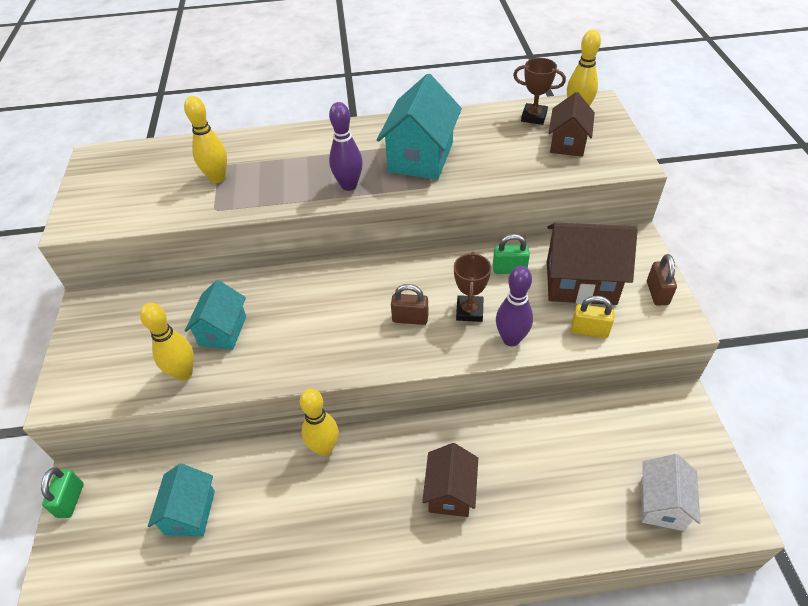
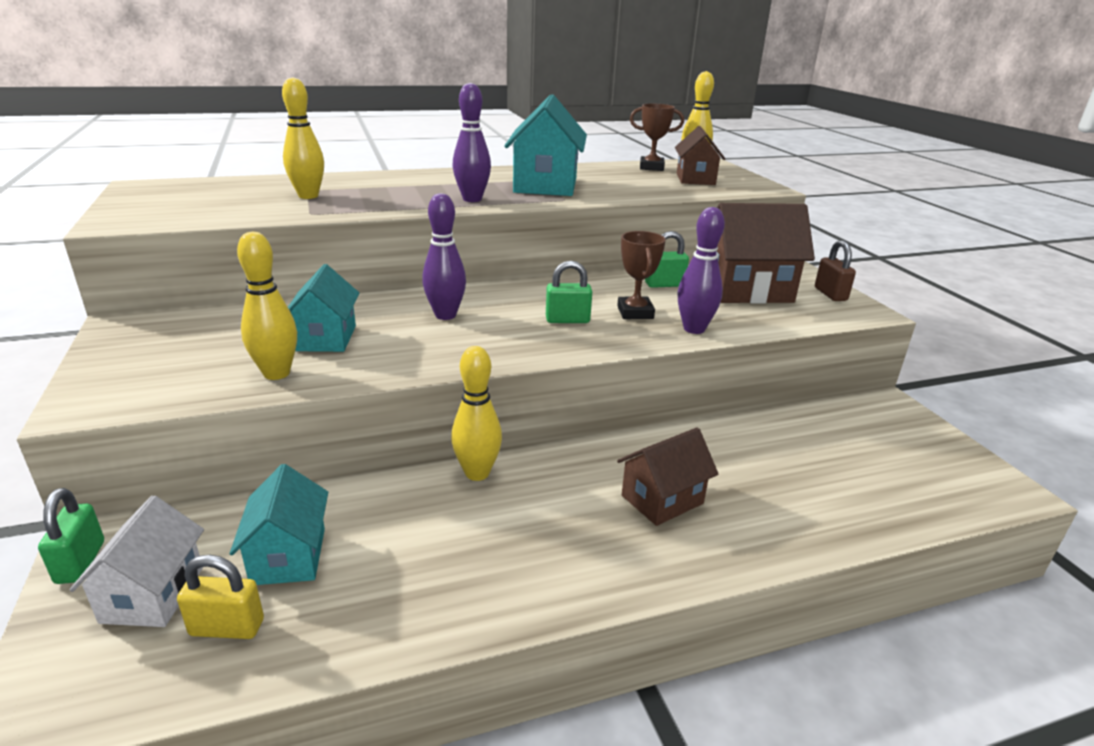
camera: 15 degrees left, 20 degrees down
brown padlock [391,284,429,325] -> green padlock [546,261,592,323]
brown house [422,443,478,517] -> brown house turned 60 degrees clockwise [617,427,718,526]
yellow padlock [571,296,614,338] -> yellow padlock moved to [177,555,264,639]
white house [641,454,701,531] -> white house moved to [70,496,204,627]
none -> purple bowling pin [422,193,466,320]

